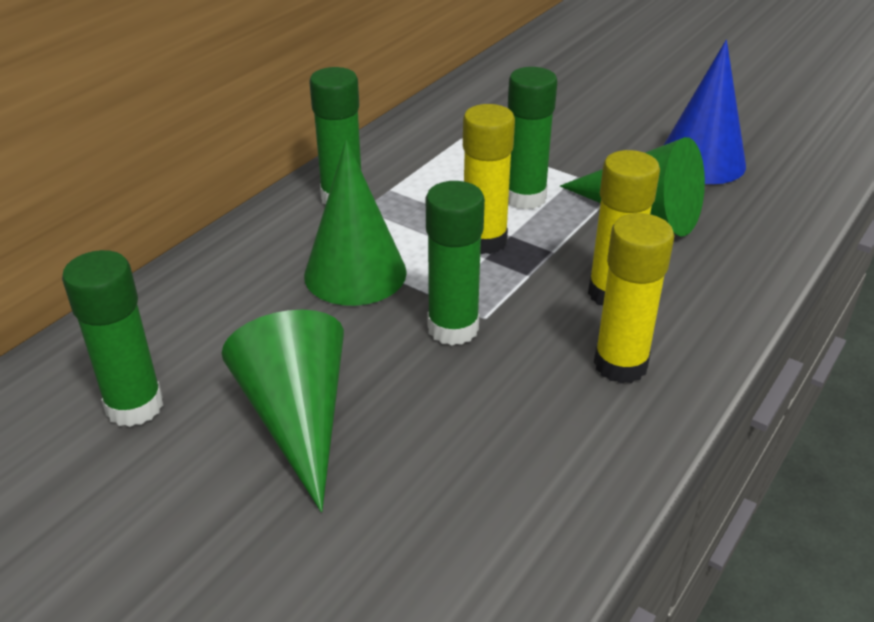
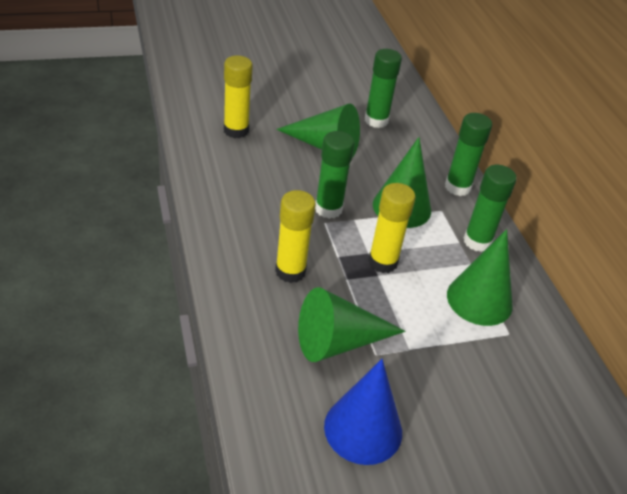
camera: 125 degrees right, 5 degrees up
green glue stick [508,67,557,210] -> green glue stick moved to [445,113,492,196]
yellow glue stick [594,213,675,383] -> yellow glue stick moved to [224,56,253,138]
none -> green cone [447,229,513,326]

